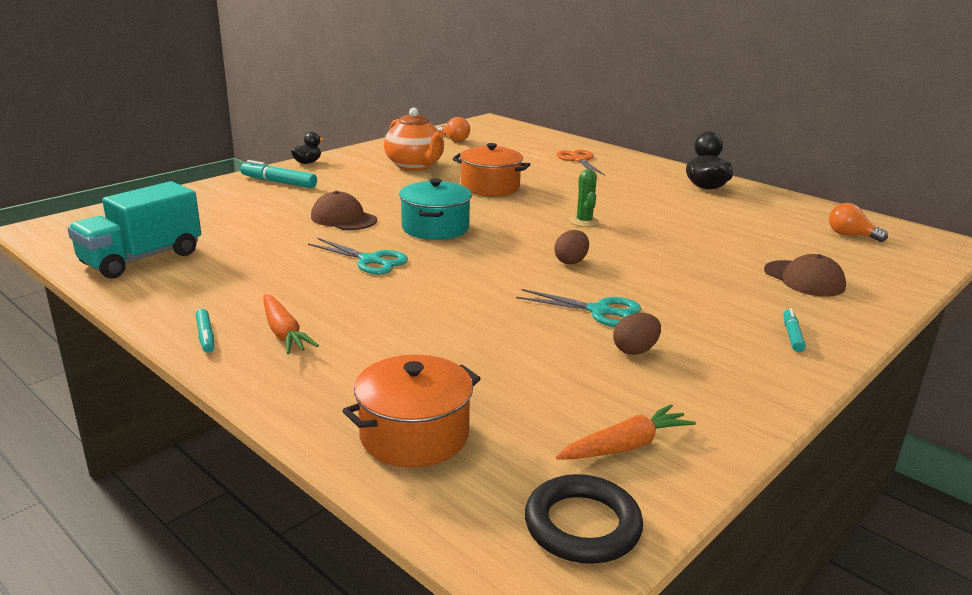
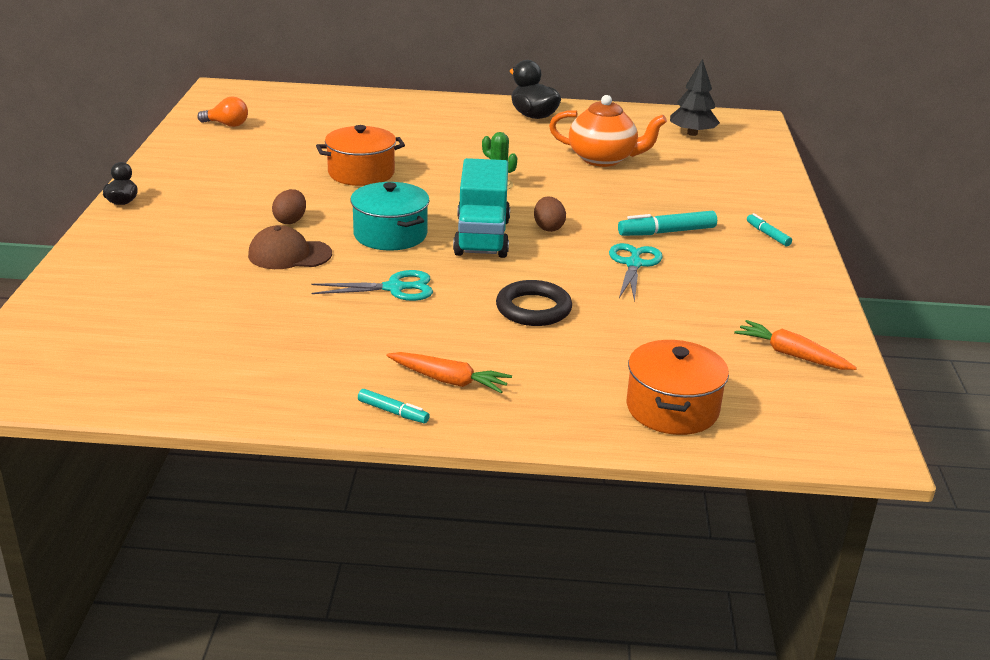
camera: 40 degrees left, 5 degrees up
turquoise truck [67,181,201,279] -> turquoise truck moved to [453,158,510,258]
turquoise marker [240,160,317,188] -> turquoise marker moved to [618,211,717,236]
orange teapot [384,108,444,171] -> orange teapot moved to [549,95,667,167]
turquoise scissors [516,289,641,327] -> turquoise scissors turned 60 degrees counterclockwise [609,243,663,302]
black ring [525,474,643,564] -> black ring moved to [496,280,572,326]
orange scissors [556,150,605,176] -> none
orange carrot [556,404,696,459] -> orange carrot turned 75 degrees counterclockwise [734,320,857,370]
brown egg [613,313,661,355] -> brown egg moved to [272,189,306,224]
brown cap [764,254,846,297] -> none
orange light bulb [829,203,888,242] -> black tree [670,59,720,136]

